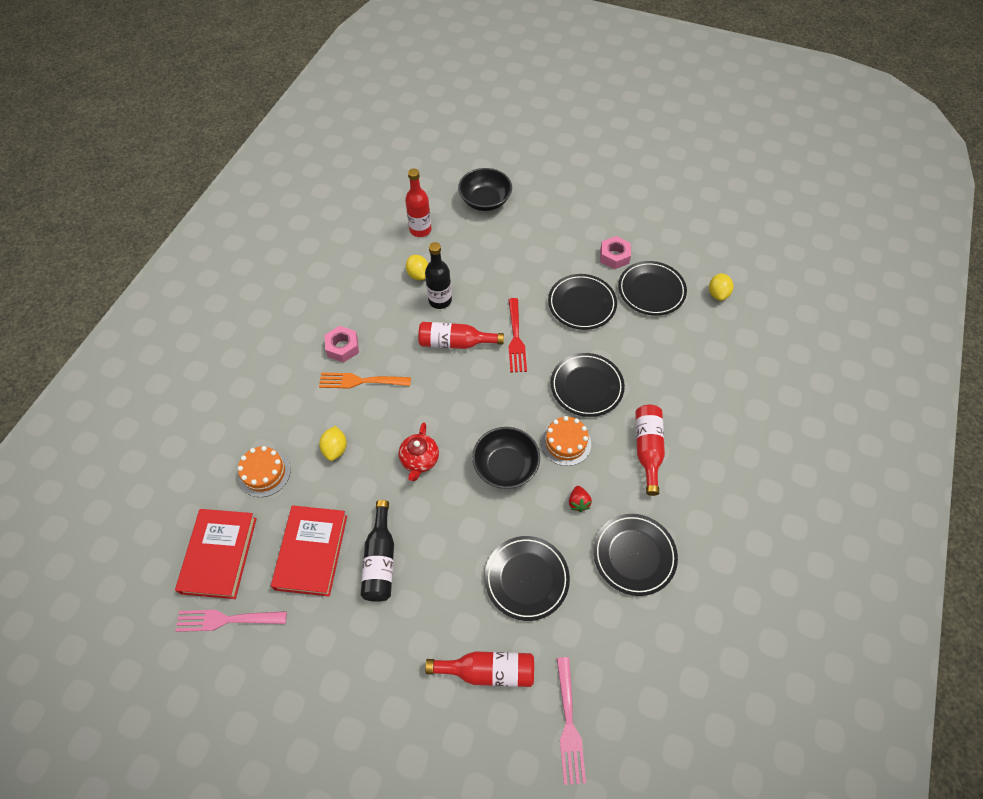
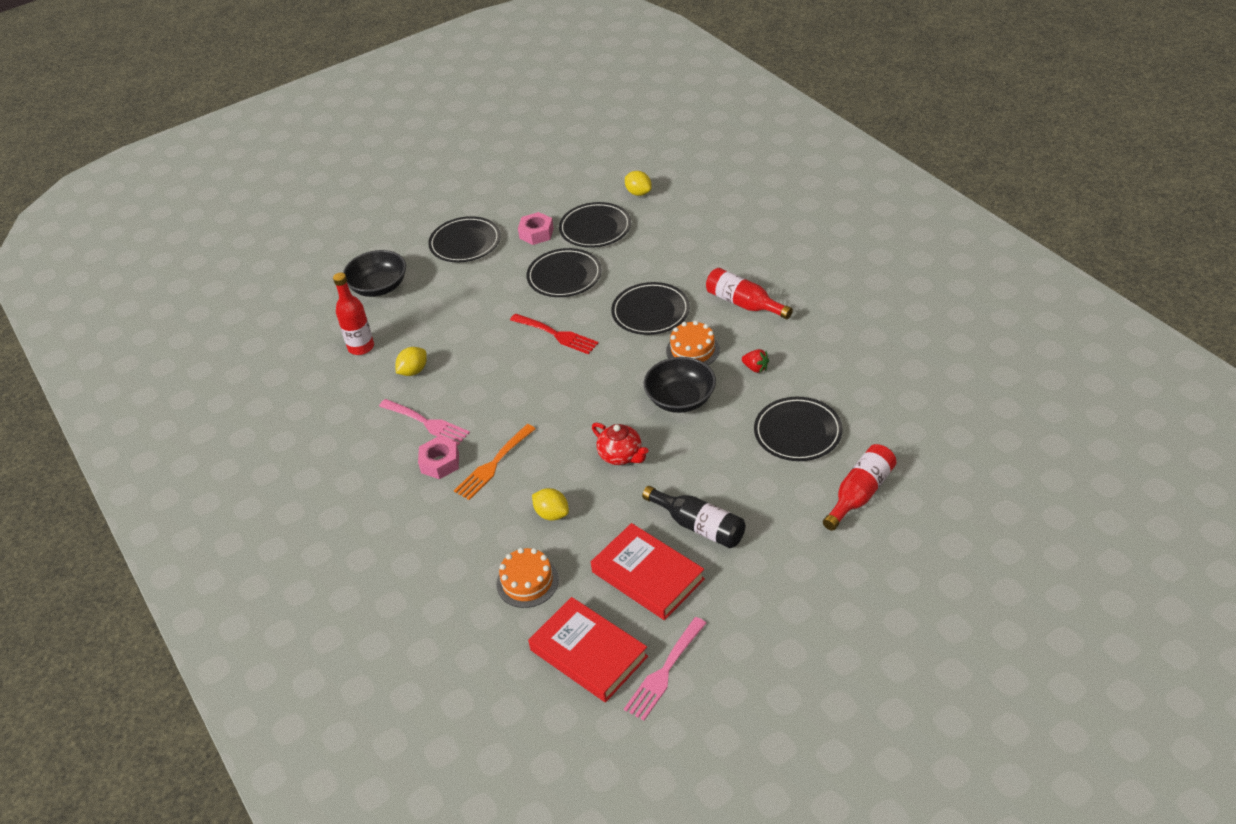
camera: 50 degrees left, 15 degrees down
yellow lemon [406,255,428,280] -> yellow lemon turned 60 degrees counterclockwise [396,347,427,376]
red bottle [418,322,504,349] -> none
black bottle [425,242,452,309] -> none
pink fork [557,657,586,785] -> pink fork moved to [379,399,470,445]
black plate [593,514,678,596] -> black plate moved to [428,216,501,262]

